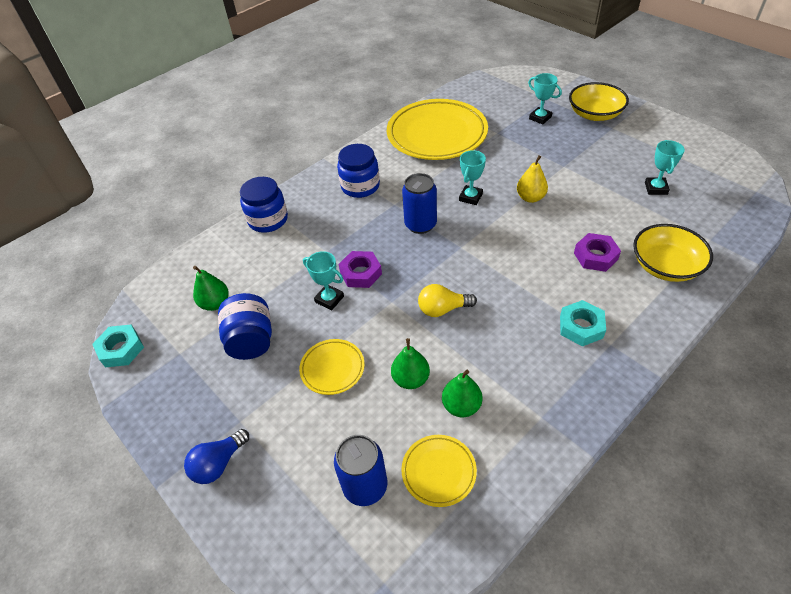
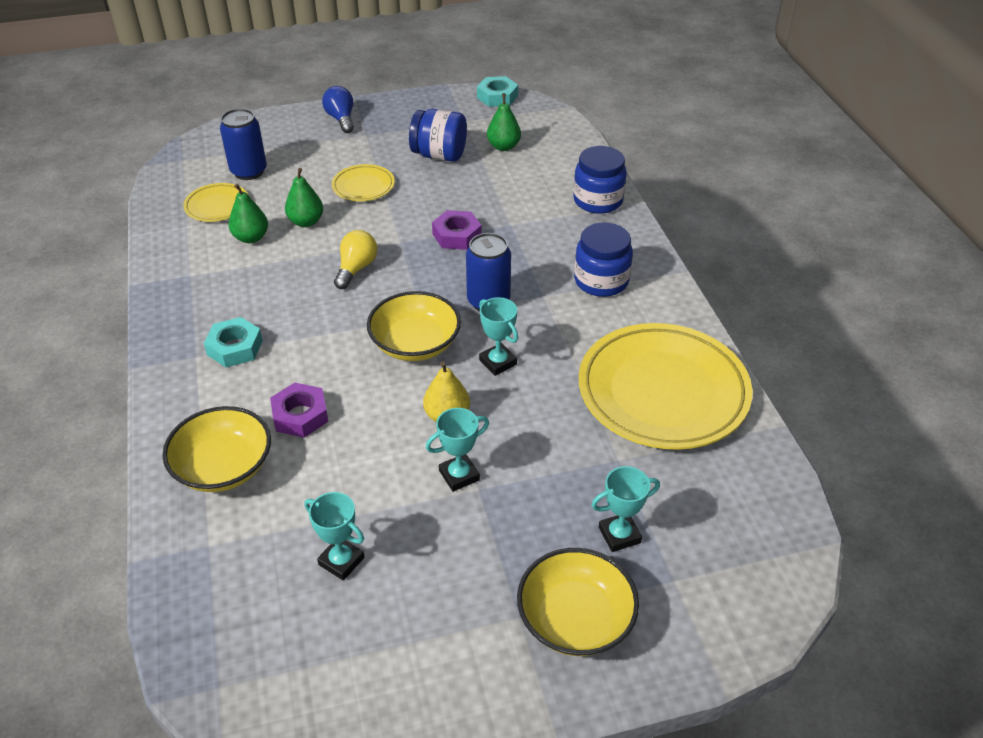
camera: 115 degrees right, 5 degrees down
turquoise trophy [303,251,344,310] -> turquoise trophy moved to [426,408,489,492]
none -> yellow bowl [367,291,461,361]

